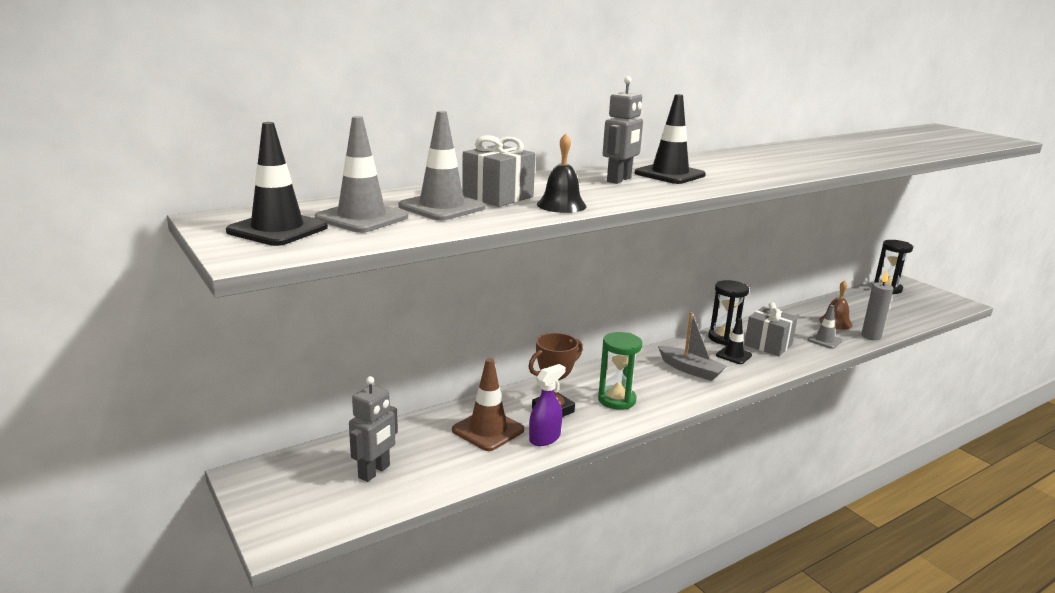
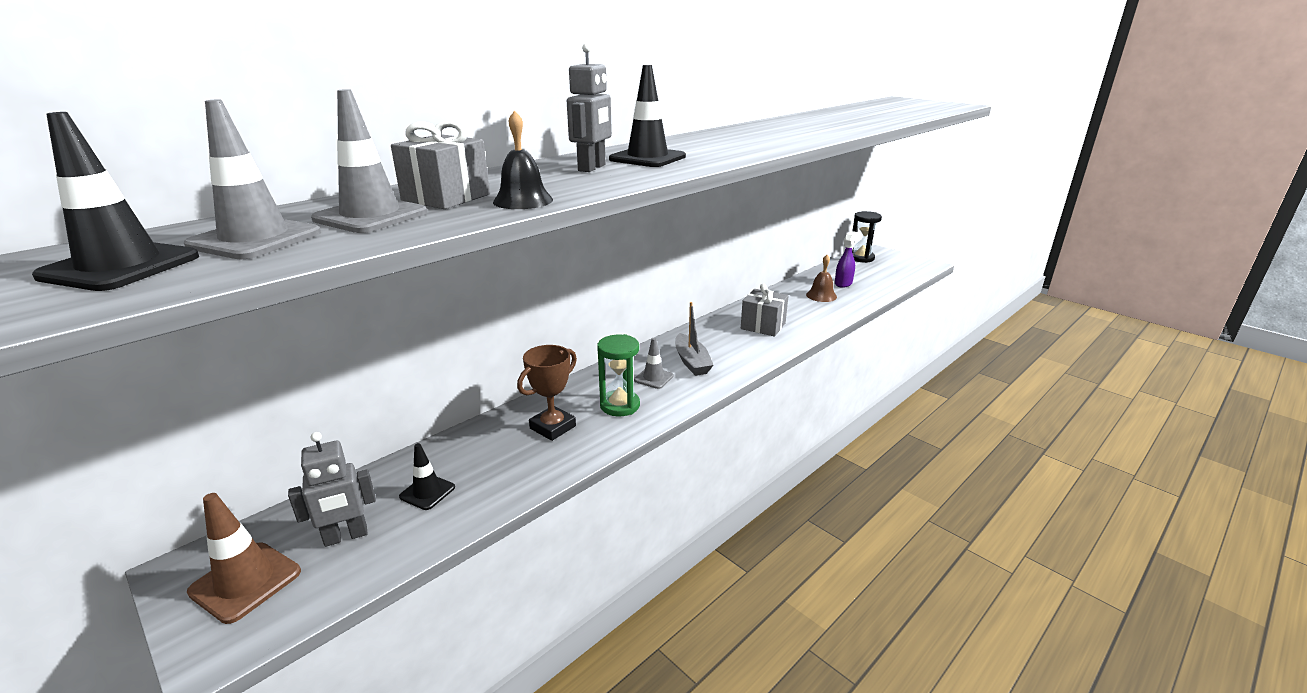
camera: 10 degrees left, 5 degrees up
grey robot [349,376,398,482] -> grey robot turned 45 degrees clockwise [288,432,376,547]
brown traffic cone [452,358,524,451] -> brown traffic cone moved to [187,493,301,624]
purple spray bottle [529,364,566,446] -> purple spray bottle moved to [835,231,858,288]
grey boat [658,312,727,381] -> grey boat turned 45 degrees clockwise [675,302,713,376]
black hourglass [708,280,749,345] -> none
black traffic cone [716,318,752,364] -> black traffic cone moved to [399,443,455,510]
grey traffic cone [808,305,842,349] -> grey traffic cone moved to [634,338,674,389]
grey candle [861,271,894,340] -> none

